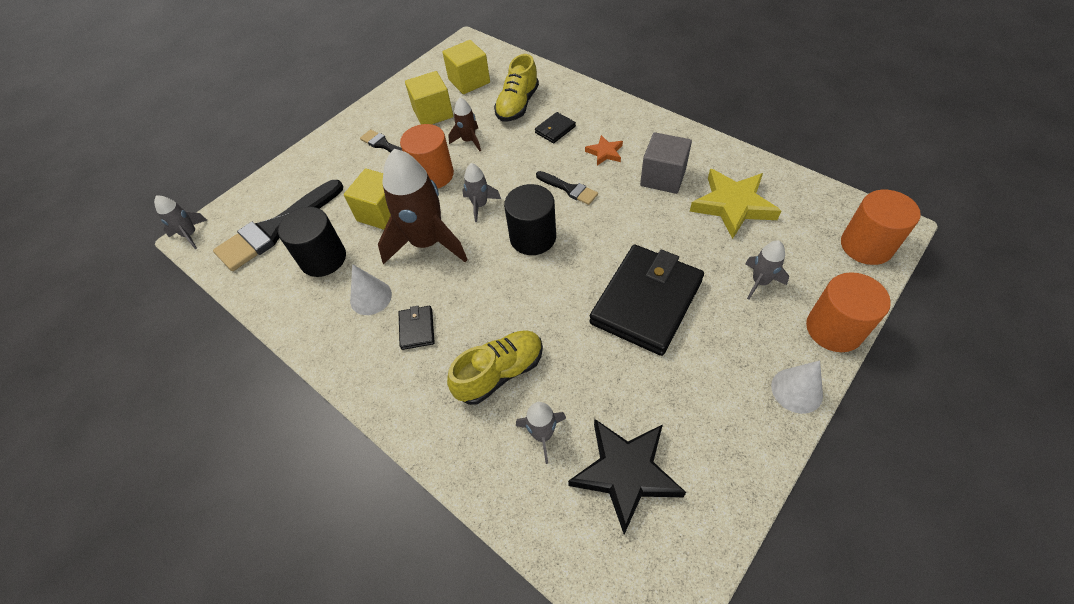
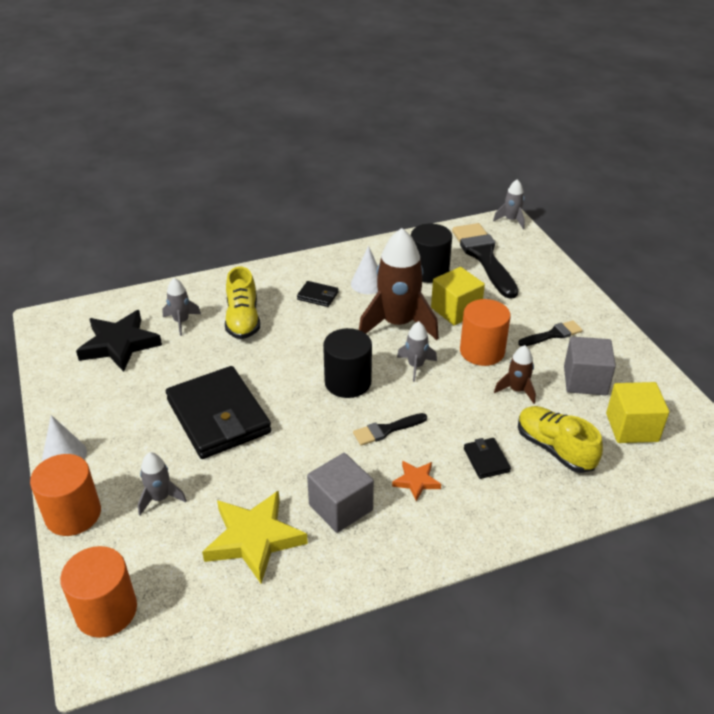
camera: 115 degrees right, 15 degrees down
yellow cube [405,71,453,124] -> grey cube [564,337,616,395]

